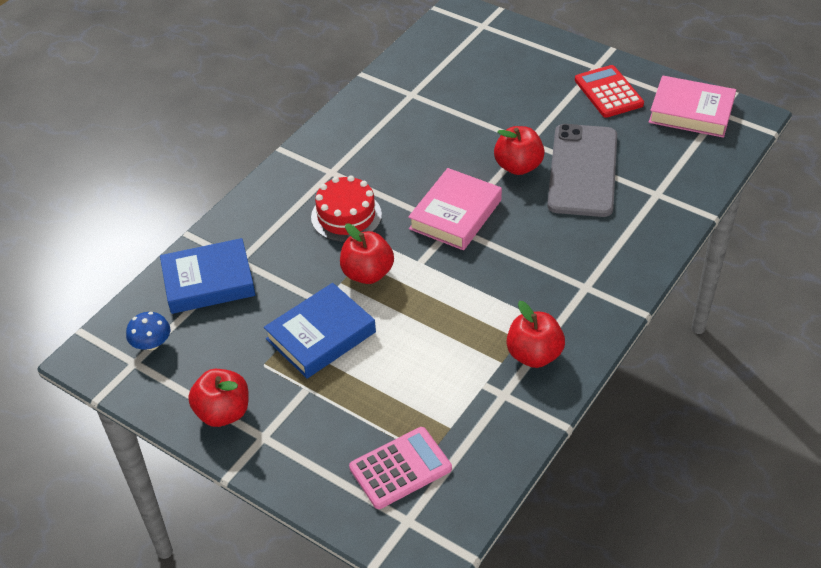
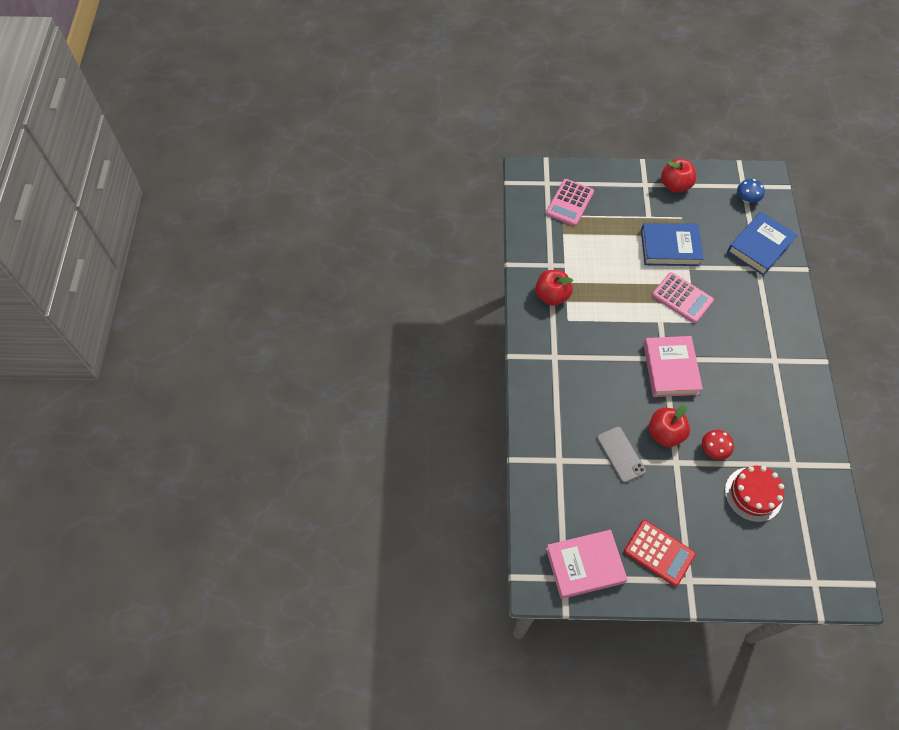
camera: 145 degrees right, 15 degrees up
blue book [264,283,376,379] -> blue book turned 75 degrees clockwise [641,223,703,266]
red cake [311,175,382,242] -> red cake moved to [725,466,784,522]
red apple [340,224,394,284] -> pink calculator [652,272,714,323]
grey phone [547,124,617,217] -> grey phone [597,426,646,483], size x0.55
none -> red mushroom [702,430,734,460]

